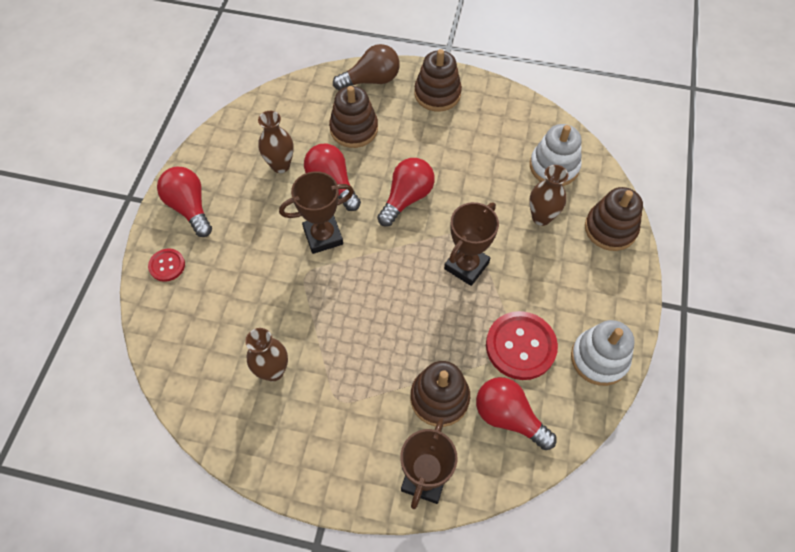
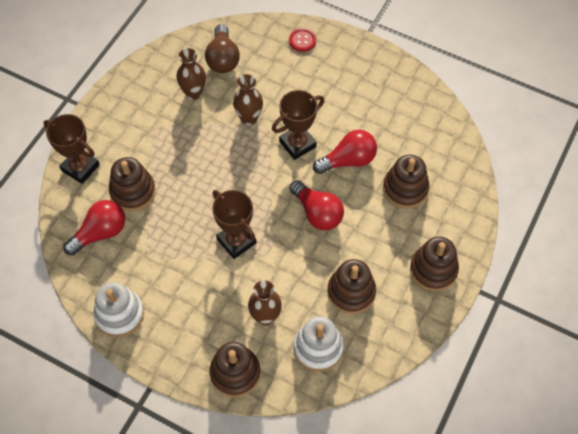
camera: 105 degrees right, 0 degrees up
red light bulb [157,167,212,237] -> none
brown vase [258,111,294,173] -> brown vase moved to [233,74,263,125]
brown trophy [279,171,354,254] -> brown trophy turned 60 degrees clockwise [272,90,324,160]
brown light bulb [333,44,400,90] -> brown light bulb moved to [205,24,240,73]
red button [486,311,558,380] -> none
none -> brown stacking toy [327,259,376,314]

